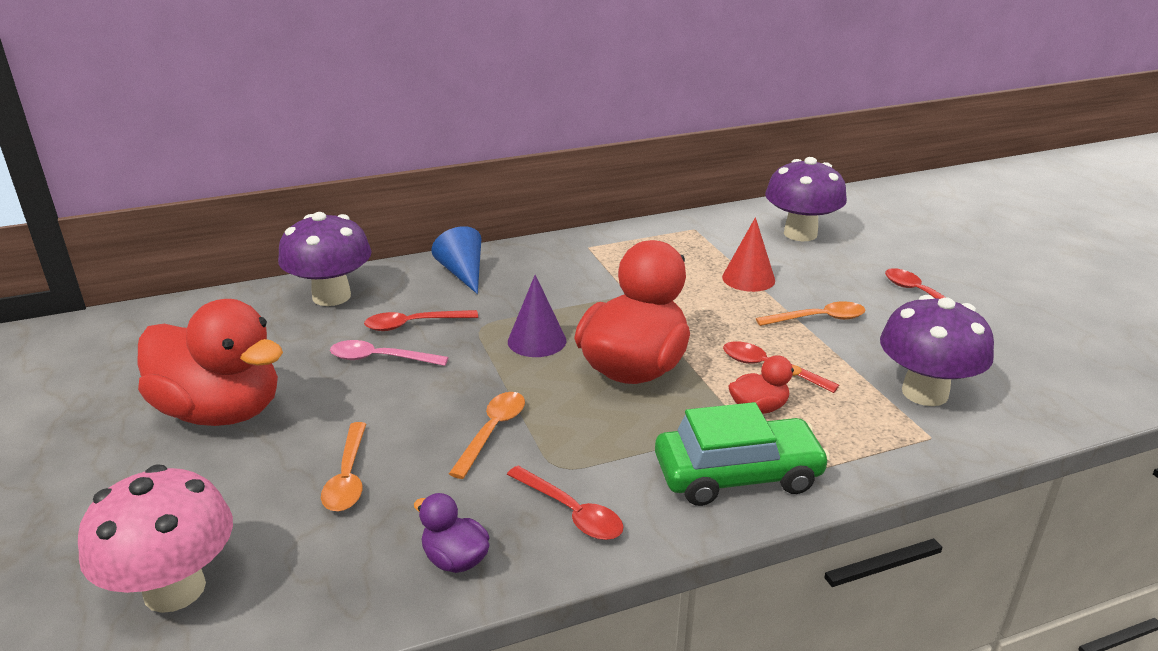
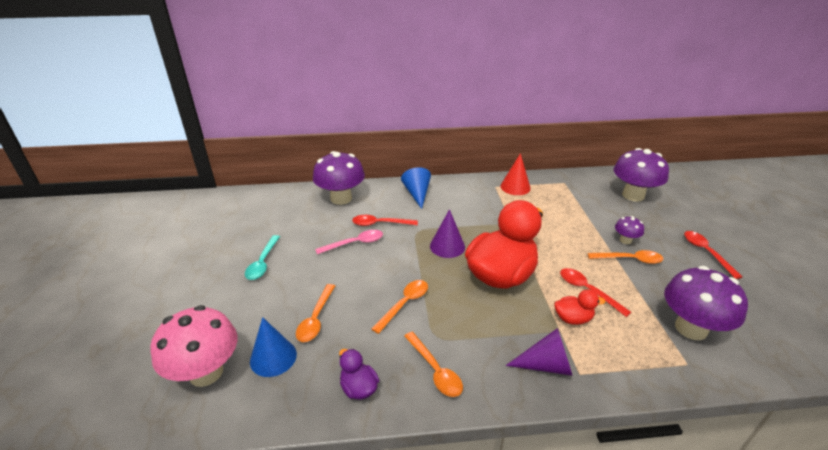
camera: 15 degrees right, 5 degrees up
red duck [138,299,283,426] -> turquoise spoon [245,235,280,280]
pink spoon [330,340,449,366] -> pink spoon turned 135 degrees clockwise [315,230,383,254]
red spoon [507,466,624,540] -> orange spoon [404,332,463,397]
green car [655,402,830,506] -> purple cone [506,328,573,376]
red cone [722,217,775,292] -> red cone moved to [501,153,531,195]
none -> blue cone [250,317,297,377]
none -> purple mushroom [615,216,644,244]

